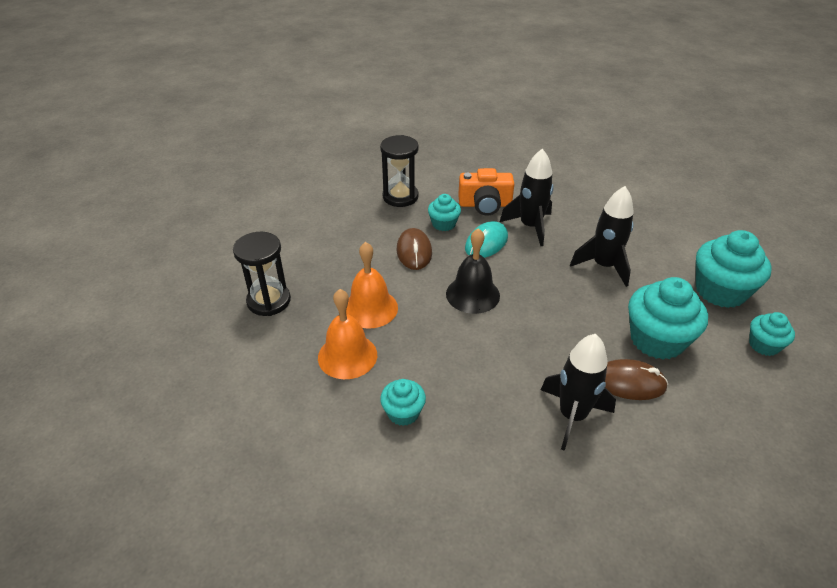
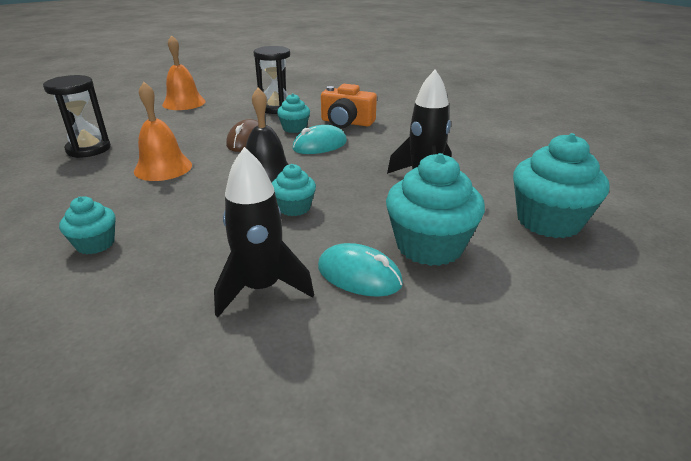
camera: 20 degrees right, 10 degrees down
orange bell [318,289,377,379] -> orange bell moved to [162,35,206,110]
black rocket [500,149,554,246] -> none
brown mouse [605,359,668,400] -> turquoise mouse [318,243,403,297]
turquoise cupcake [749,312,795,356] -> turquoise cupcake moved to [272,164,316,216]

